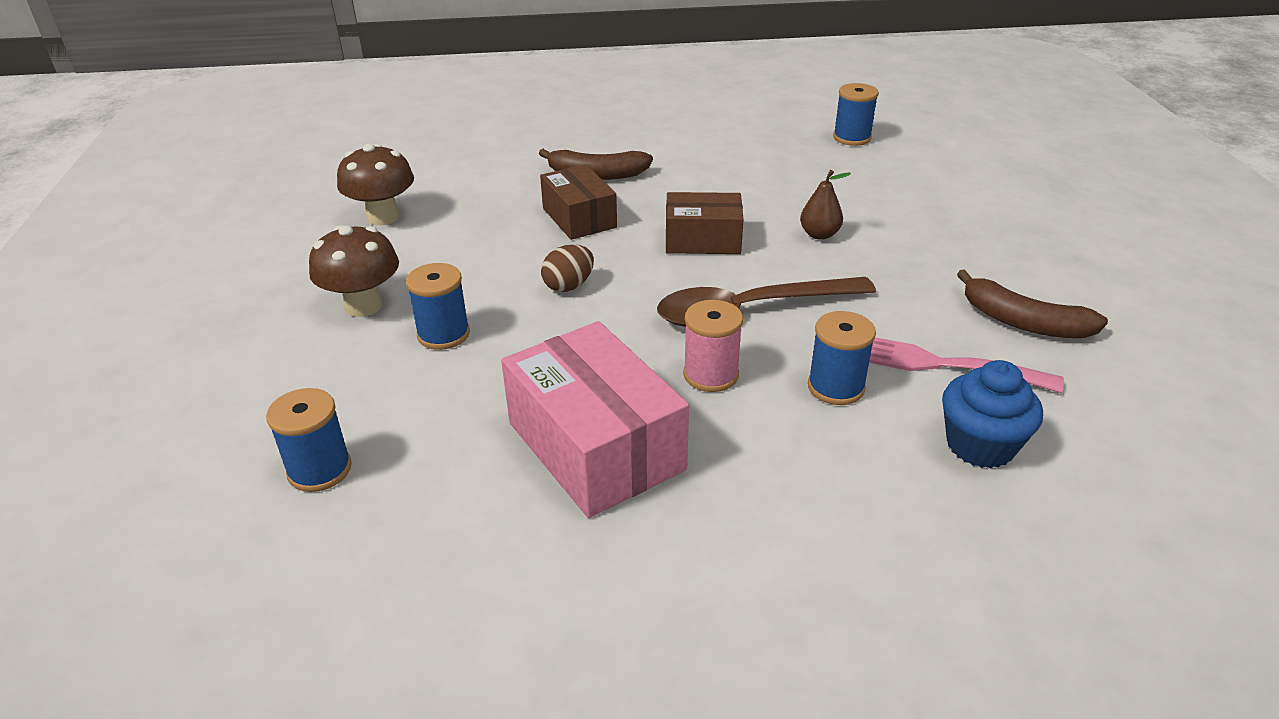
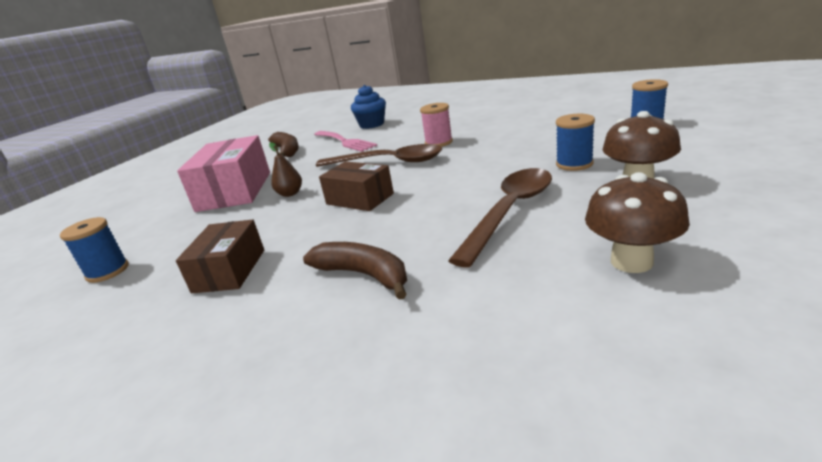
camera: 145 degrees left, 10 degrees down
pink box [501,321,689,518] -> pink box moved to [177,135,270,212]
brown box [540,164,617,240] -> brown box moved to [176,219,264,293]
brown egg [541,244,594,292] -> none
blue spool [808,311,876,405] -> none
none -> brown spoon [448,168,552,267]

